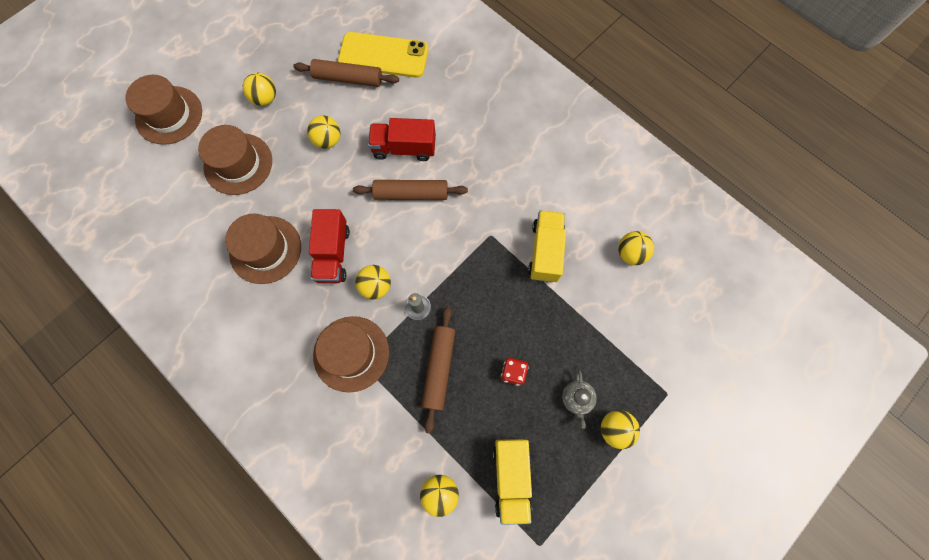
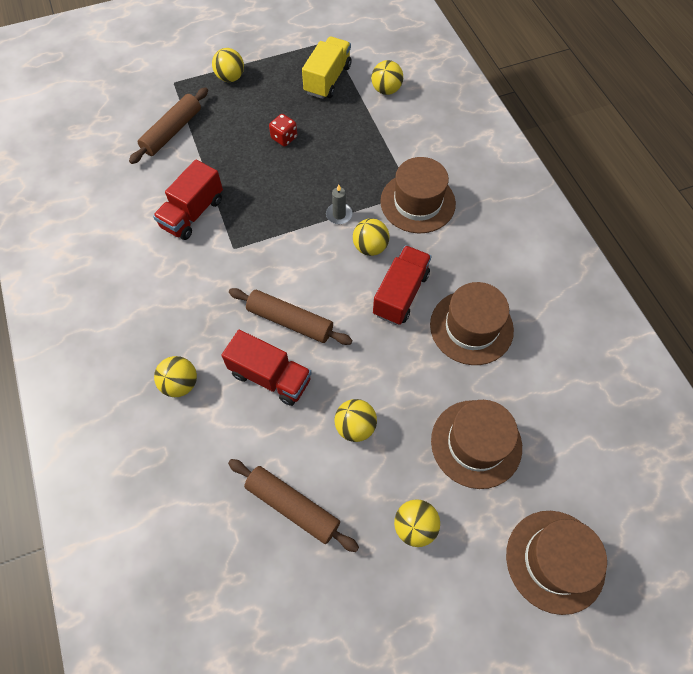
camera: 155 degrees left, 10 degrees down
yellow phone [338,32,428,78] -> none
brown rolling pin [422,306,455,434] -> brown rolling pin moved to [129,87,208,164]
yellow truck [528,210,566,282] -> red truck [153,159,223,240]
grey teapot [562,370,597,429] -> none
yellow ball [618,231,654,265] -> yellow ball moved to [154,356,197,397]

